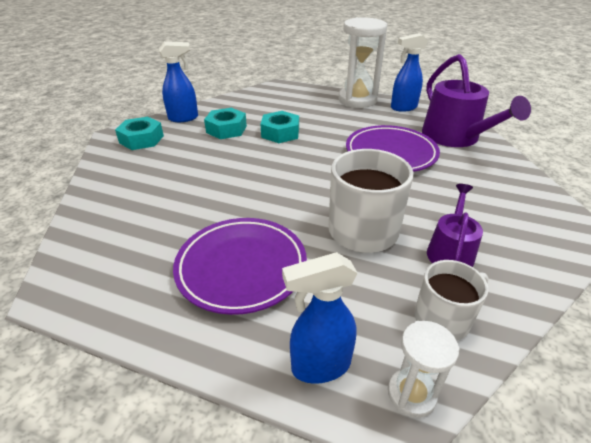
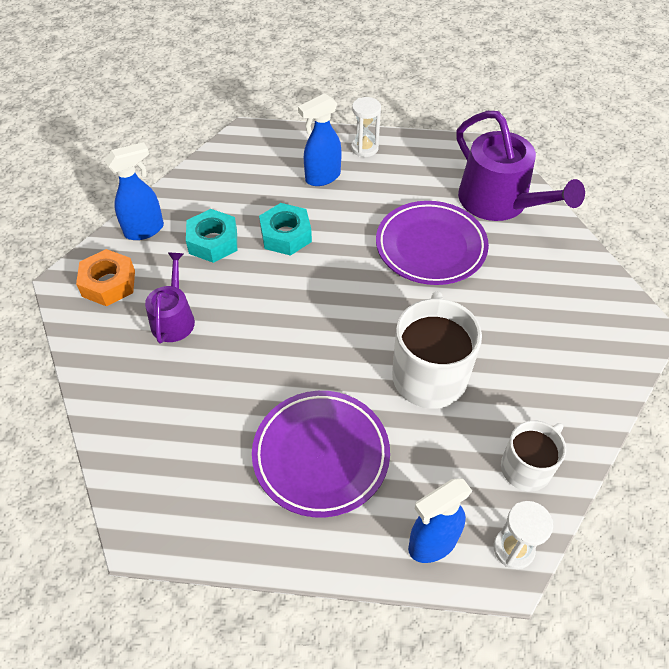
camera: 15 degrees left, 15 degrees up
turquoise nut [115,117,164,150] -> orange nut [76,249,135,307]
white hourglass [339,17,387,108] -> white hourglass [351,97,381,157], size x0.52
blue spray bottle [391,33,428,112] -> blue spray bottle moved to [298,93,342,186]
purple watering can [427,184,483,267] -> purple watering can moved to [145,252,195,343]

